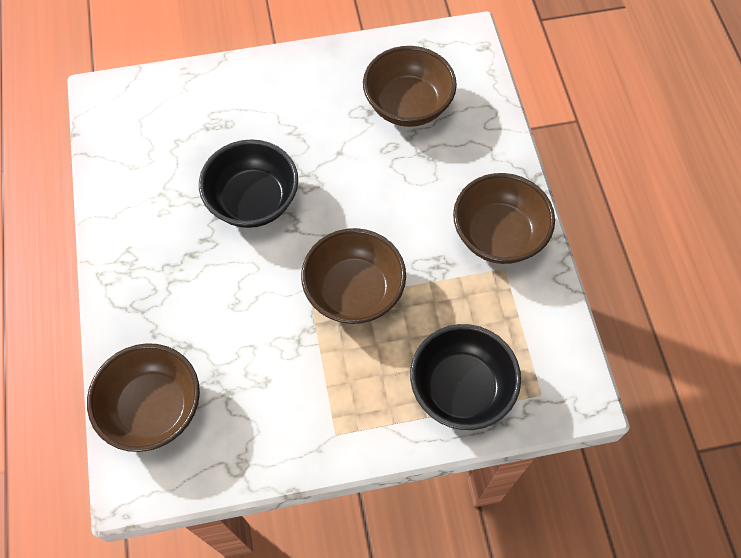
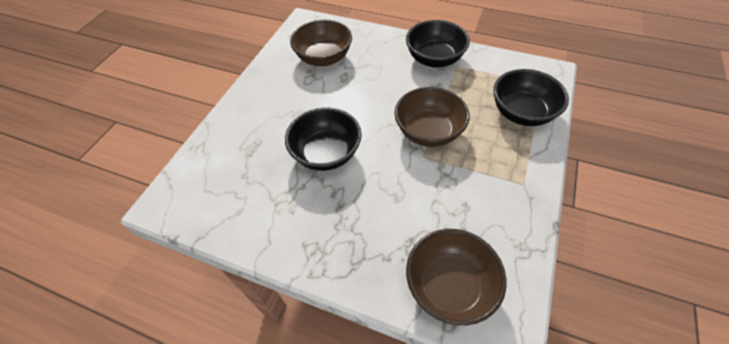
camera: 55 degrees left, 10 degrees down
brown bowl [453,173,555,264] -> black bowl [406,20,470,68]

